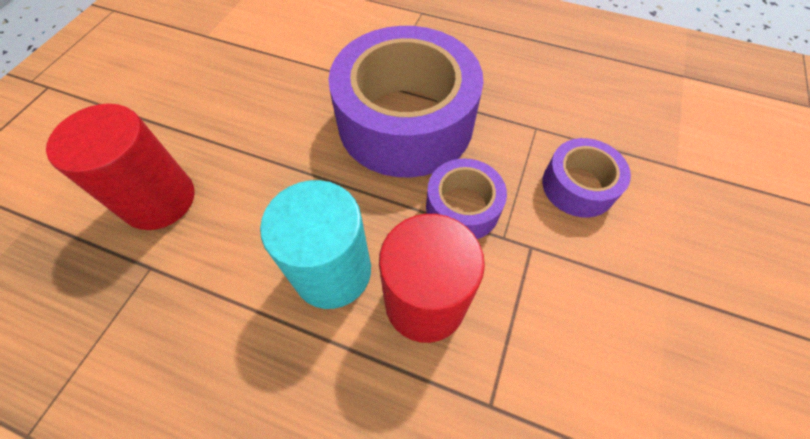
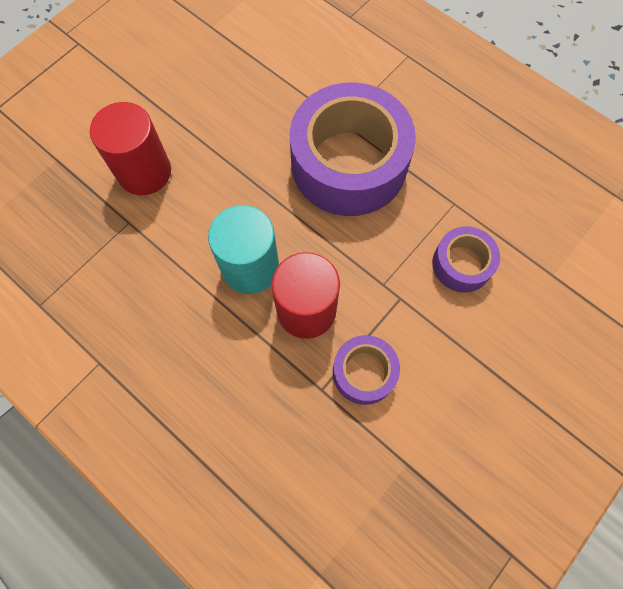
camera: 20 degrees right, 10 degrees up
purple tape [426,158,507,239] -> purple tape moved to [333,335,400,405]

